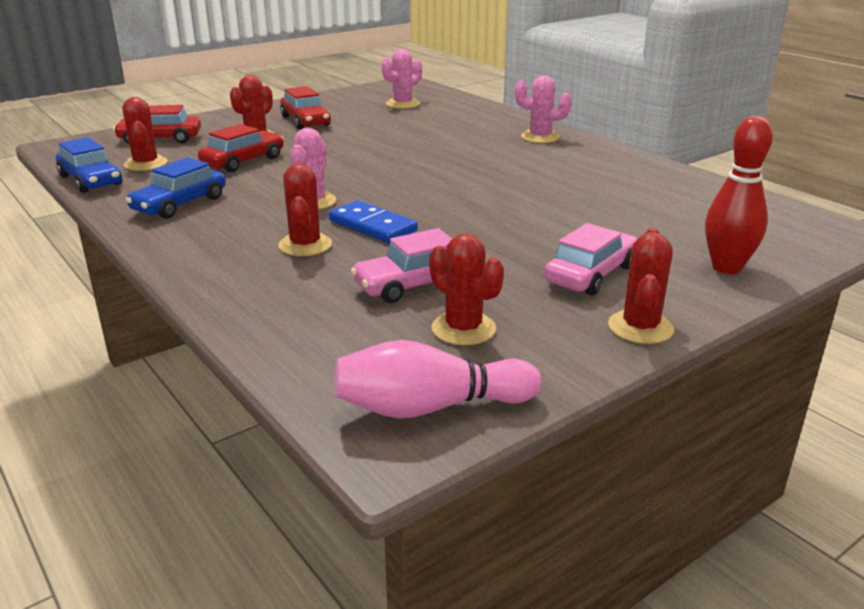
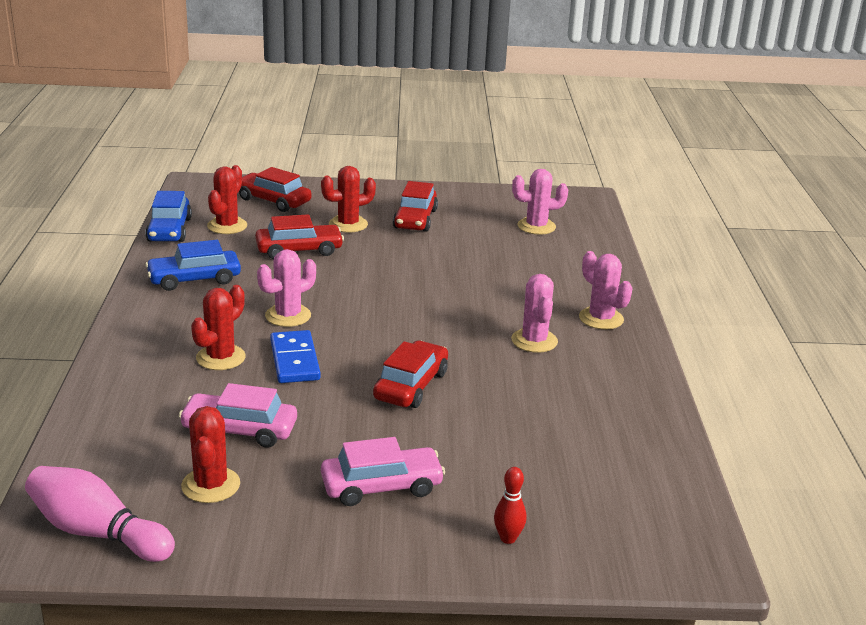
camera: 35 degrees right, 0 degrees up
red cactus [608,228,674,344] -> none
red bowling pin [705,116,773,274] -> red bowling pin [494,467,526,544], size x0.53
none -> red car [373,340,448,408]
none -> pink cactus [511,274,558,353]

